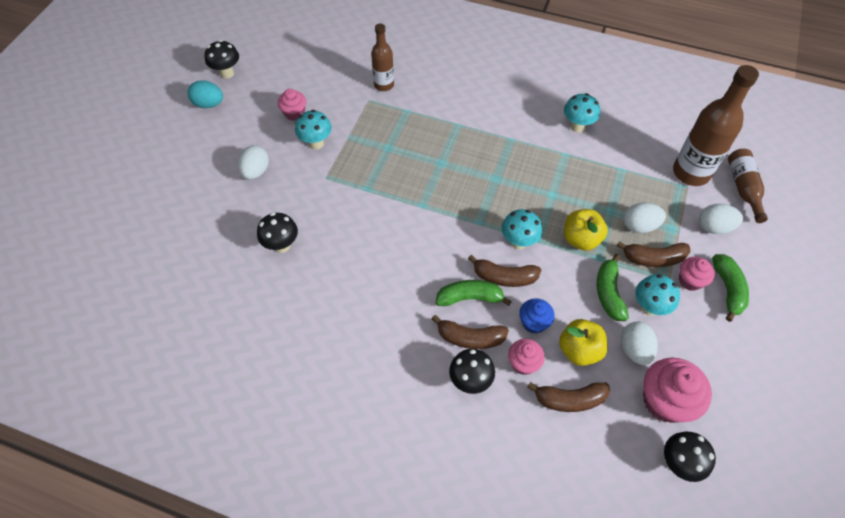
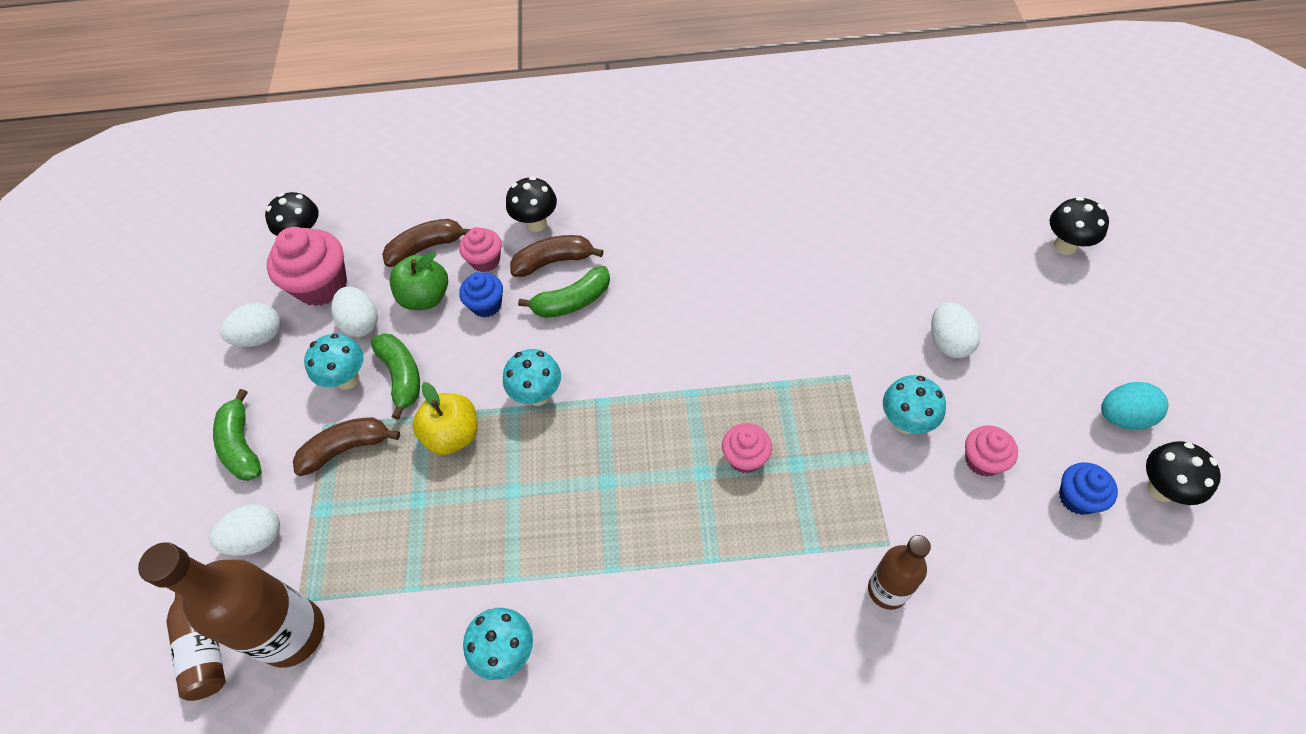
camera: 160 degrees right, 0 degrees up
black mushroom [257,213,298,253] -> black mushroom moved to [1050,197,1109,255]
brown banana [468,255,541,287] -> none
yellow apple [559,319,608,366] -> green apple [389,252,448,310]
white egg [623,203,666,233] -> white egg moved to [220,303,281,347]
pink cupcake [679,257,715,291] -> pink cupcake moved to [722,423,772,473]
none -> blue cupcake [1059,462,1118,515]

